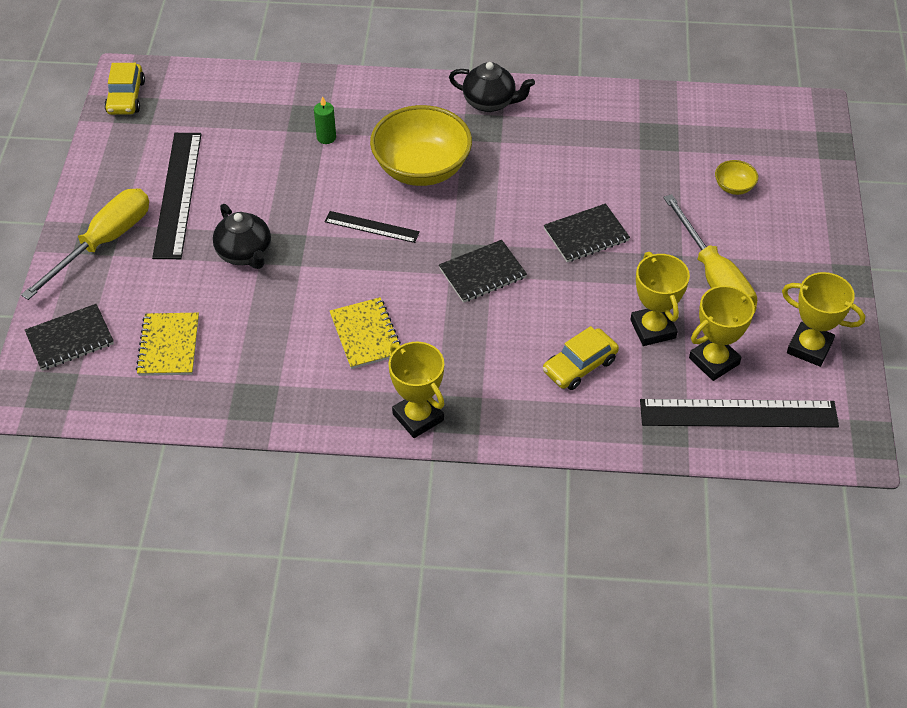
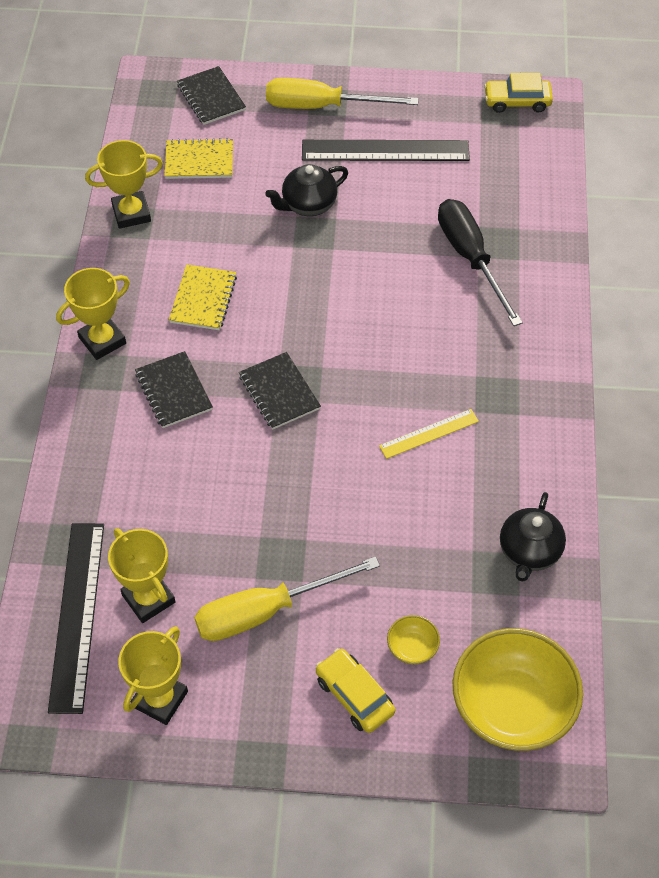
camera: 90 degrees right, 5 degrees up
yellow screwdriver [21,189,149,300] -> yellow screwdriver turned 150 degrees clockwise [266,78,418,109]
green candle [314,96,336,144] -> black screwdriver [438,199,523,326]
black ruler [324,211,420,243] -> none
yellow notebook [330,297,401,369] -> yellow notebook turned 60 degrees counterclockwise [169,264,237,330]
yellow bowl [370,105,472,186] -> yellow bowl moved to [452,628,583,751]
black teapot [449,62,535,112] -> black teapot moved to [500,492,566,582]
yellow car [543,326,619,390] -> yellow car moved to [316,648,395,733]
black notebook [544,203,630,262] -> black notebook moved to [135,351,213,428]
yellow trophy [630,252,690,346] -> yellow trophy moved to [85,140,163,229]
none -> yellow ruler [379,409,479,459]

